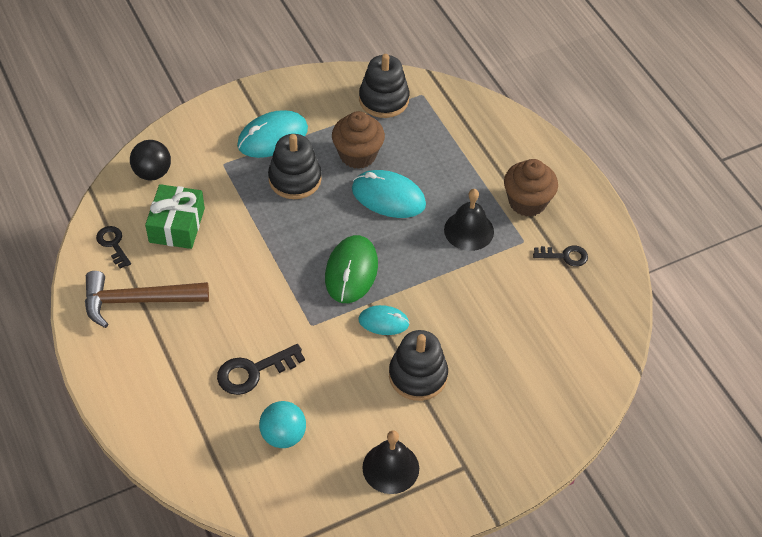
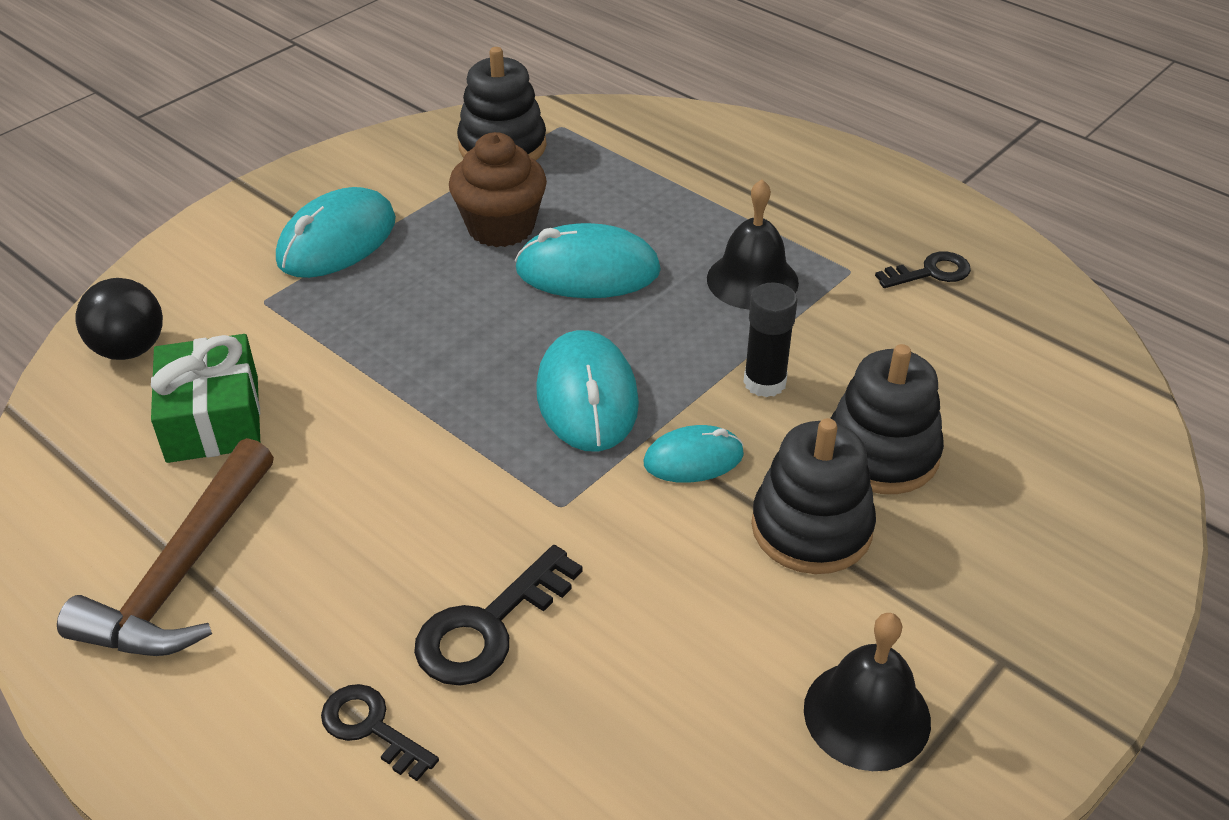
camera: 20 degrees left, 10 degrees down
brown hammer [85,271,209,328] -> brown hammer turned 45 degrees counterclockwise [57,438,274,656]
black key [96,226,131,269] -> black key moved to [321,684,439,781]
turquoise ball [259,401,306,448] -> none
black stacking toy [268,134,322,199] -> black stacking toy moved to [830,344,944,494]
green mouse [325,235,378,303] -> turquoise mouse [536,330,639,452]
brown cupcake [504,159,558,217] -> none
none -> black glue stick [743,282,797,397]

